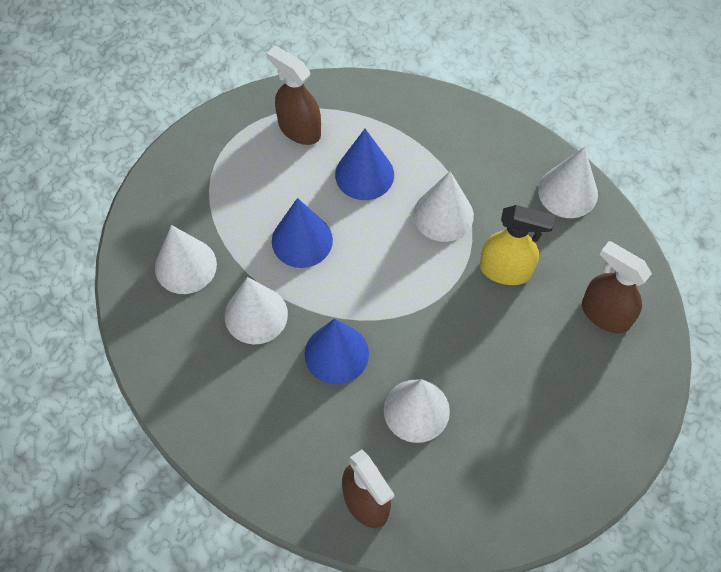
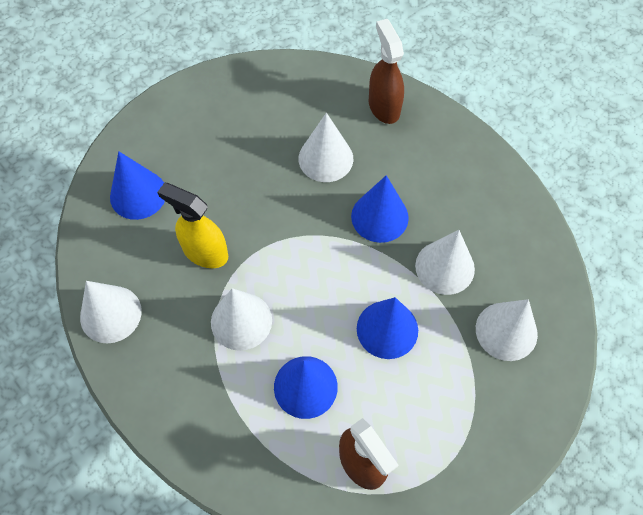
camera: 165 degrees left, 0 degrees up
brown spray bottle [582,241,652,334] -> blue cone [110,151,165,220]

